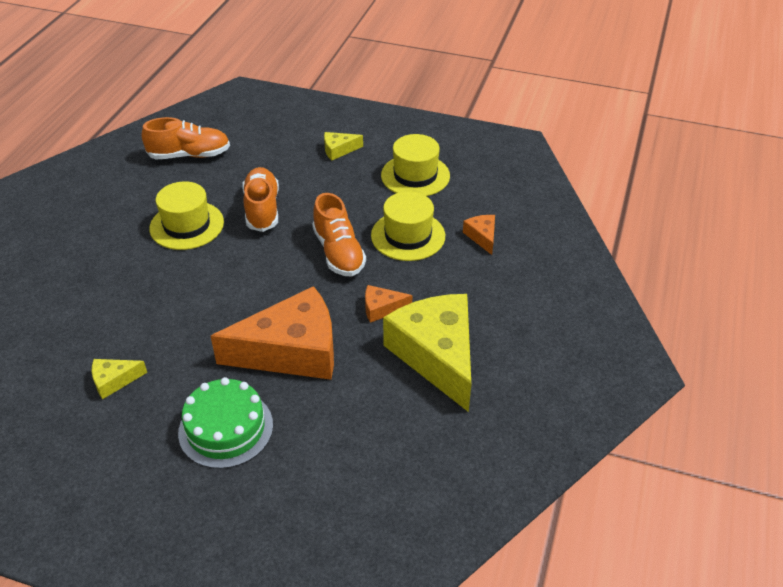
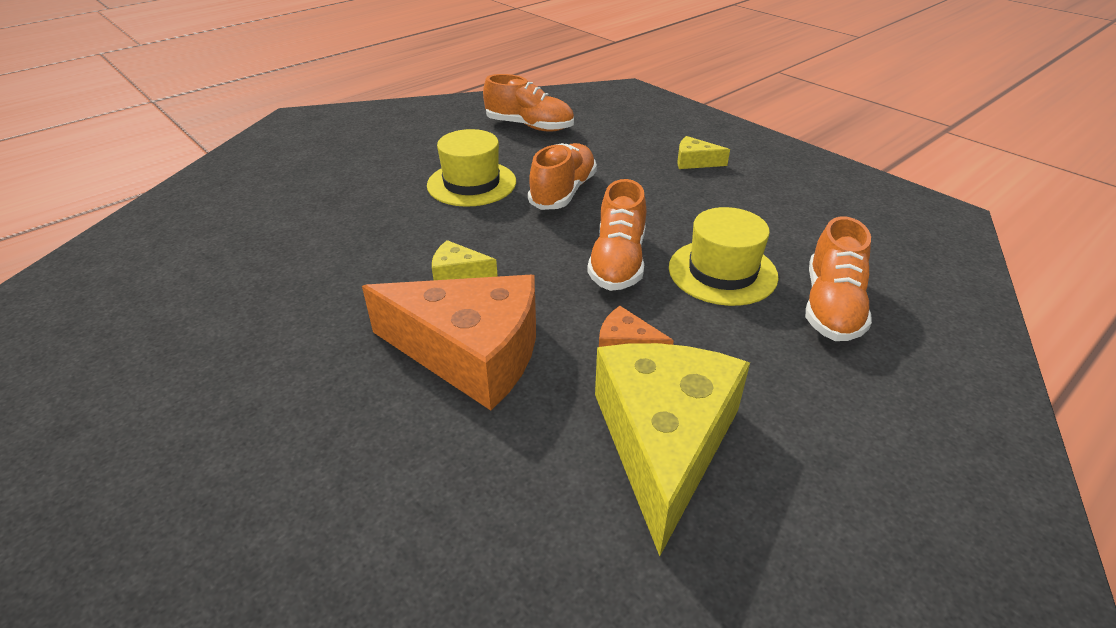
camera: 30 degrees right, 5 degrees down
yellow cheese [92,359,147,399] -> yellow cheese moved to [432,240,498,280]
green cake [178,377,273,469] -> none
yellow hat [381,134,450,196] -> none
orange cheese [463,215,495,255] -> orange shoe [805,216,872,341]

